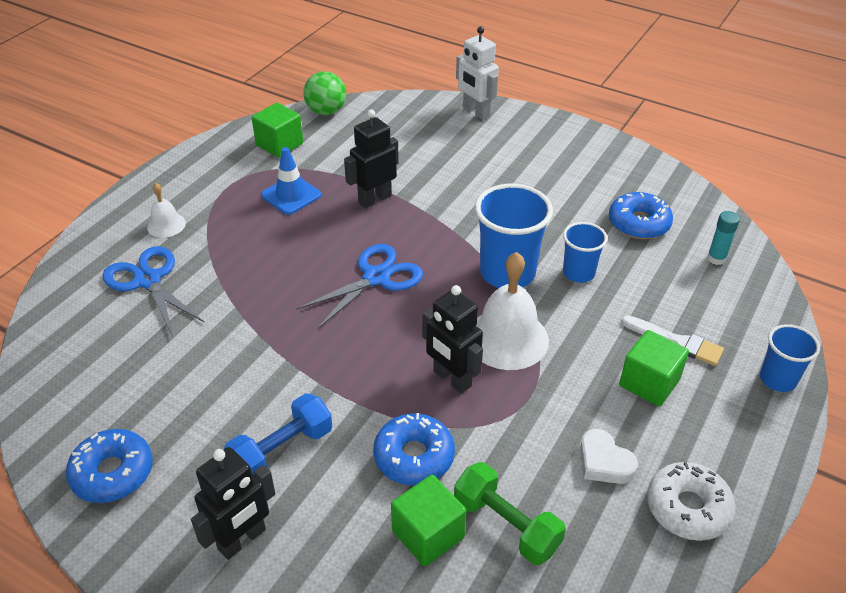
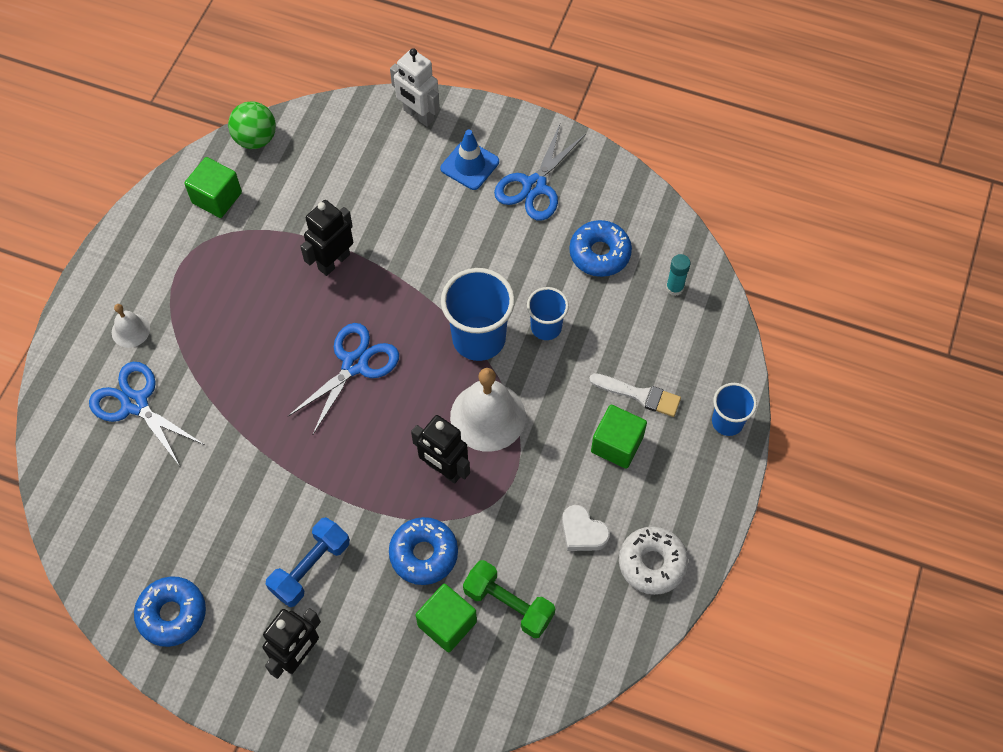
camera: 10 degrees left, 20 degrees up
blue traffic cone [261,147,321,215] -> blue traffic cone moved to [441,130,499,190]
none -> blue scissors [494,124,586,221]

